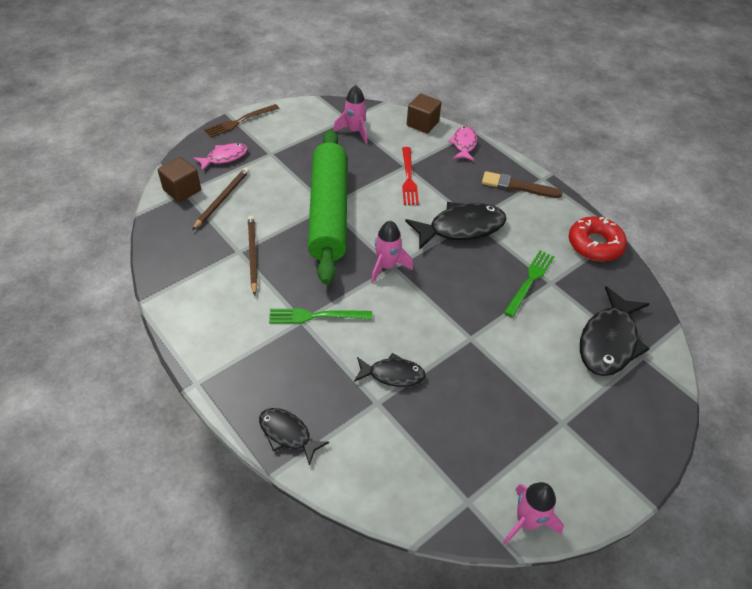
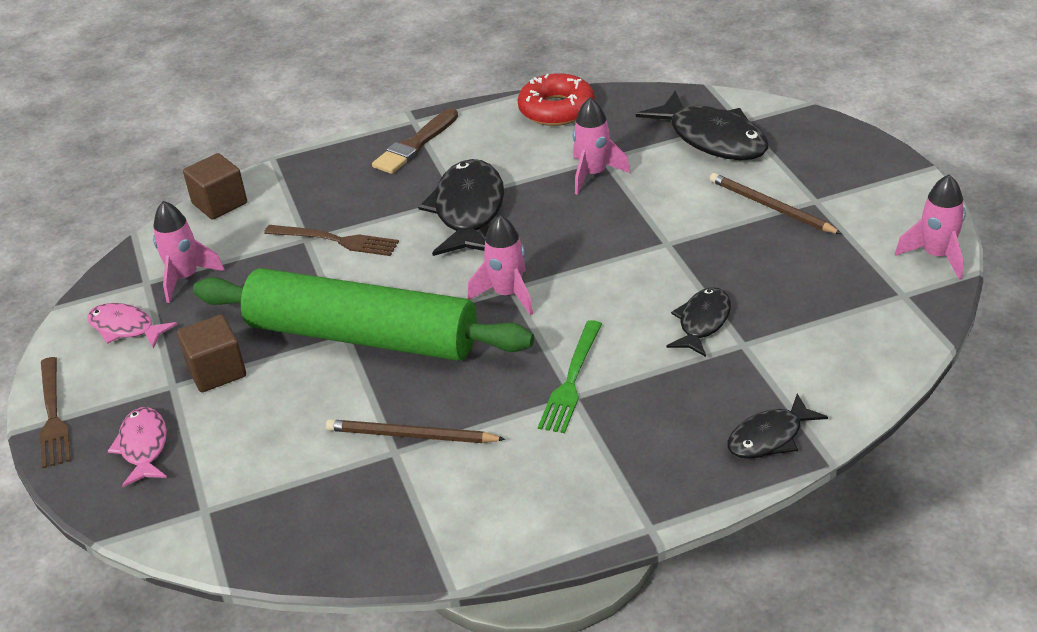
camera: 65 degrees left, 10 degrees down
brown cube [158,157,201,202] -> brown cube moved to [177,314,246,392]
brown pencil [192,167,249,230] -> brown pencil moved to [710,173,842,234]
red fork [402,147,419,205] -> brown fork [264,225,399,256]
pink fish [448,126,477,161] -> pink fish moved to [87,303,178,349]
green fork [504,250,554,317] -> pink rocket [573,98,631,195]

